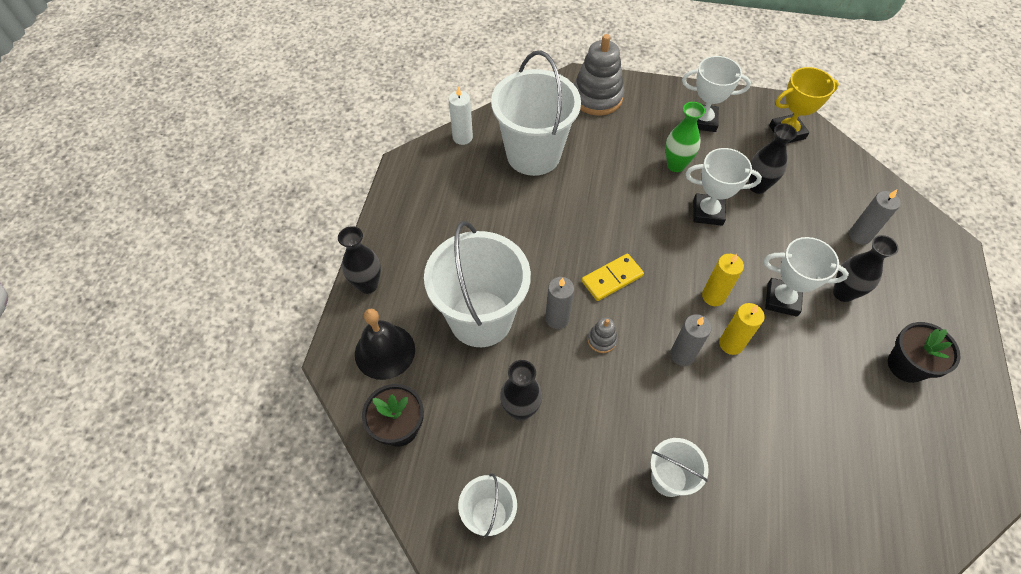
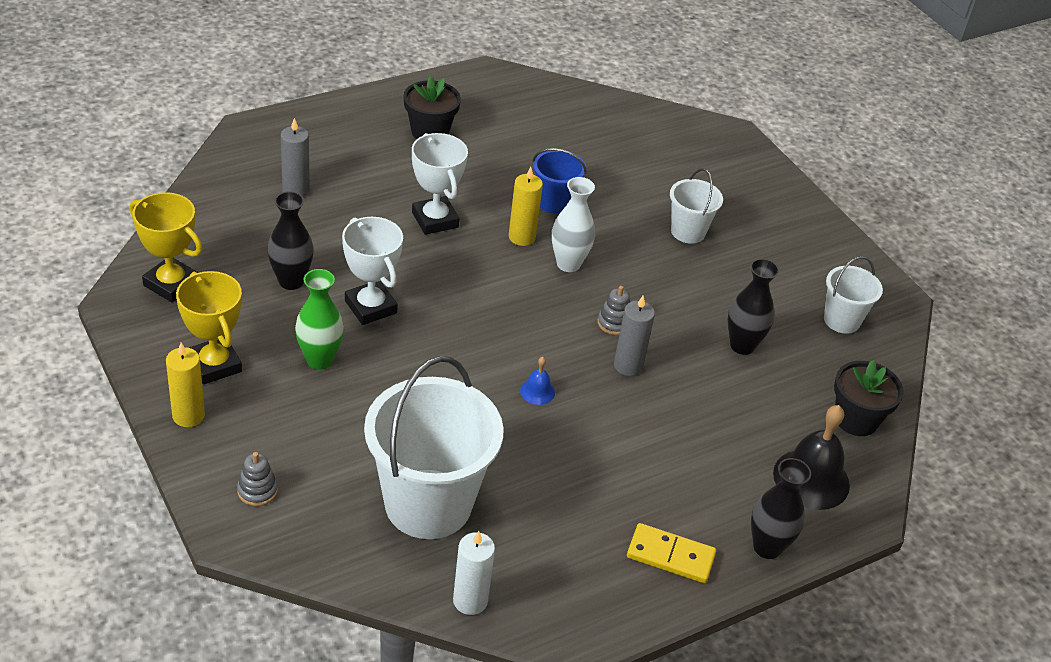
camera: 135 degrees left, 15 degrees down
white bucket [424,221,531,347] -> none
grey stacking toy [574,34,624,116] -> grey stacking toy [237,452,278,506], size x0.46
yellow domino [582,254,644,301] -> yellow domino moved to [627,523,716,583]
grey candle [670,314,711,366] -> white vase [552,177,595,272]
white trophy [682,56,751,132] -> yellow trophy [176,271,242,384]
yellow candle [702,254,744,306] -> yellow candle moved to [166,343,205,427]
black vase [833,235,898,302] -> none
none -> blue bell [520,357,555,405]
none -> blue bucket [532,148,587,214]

